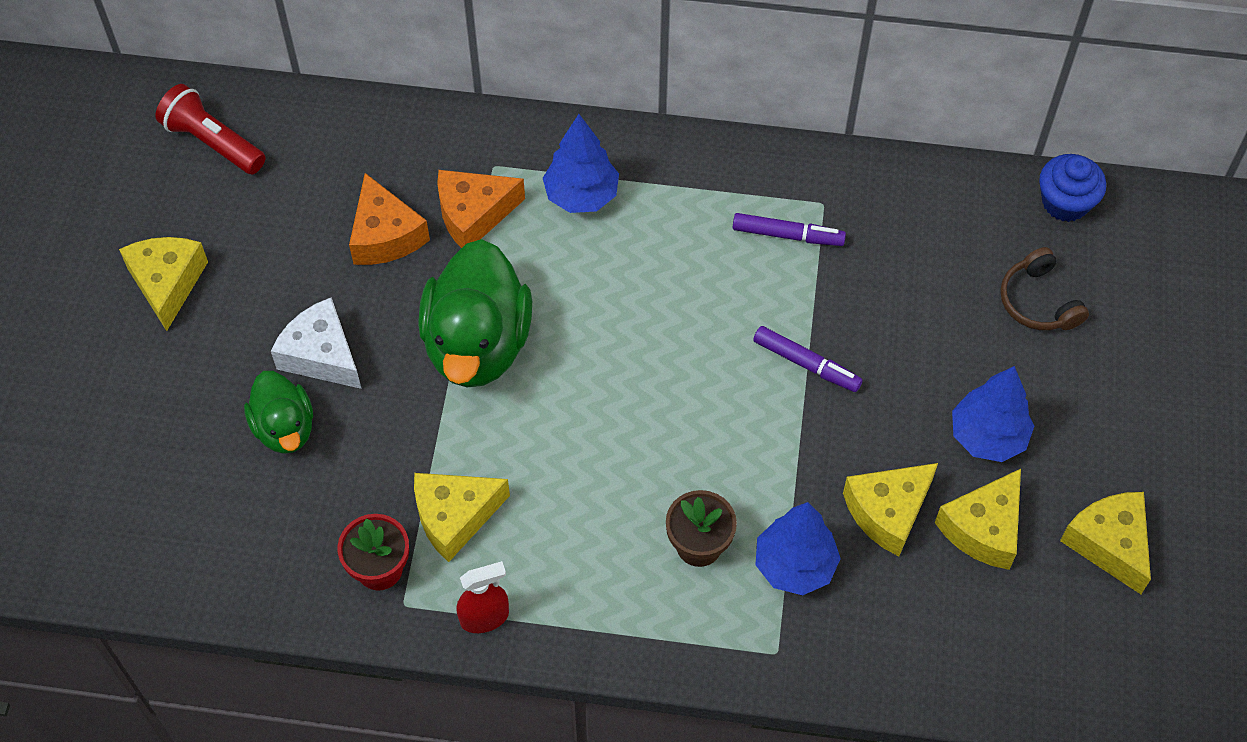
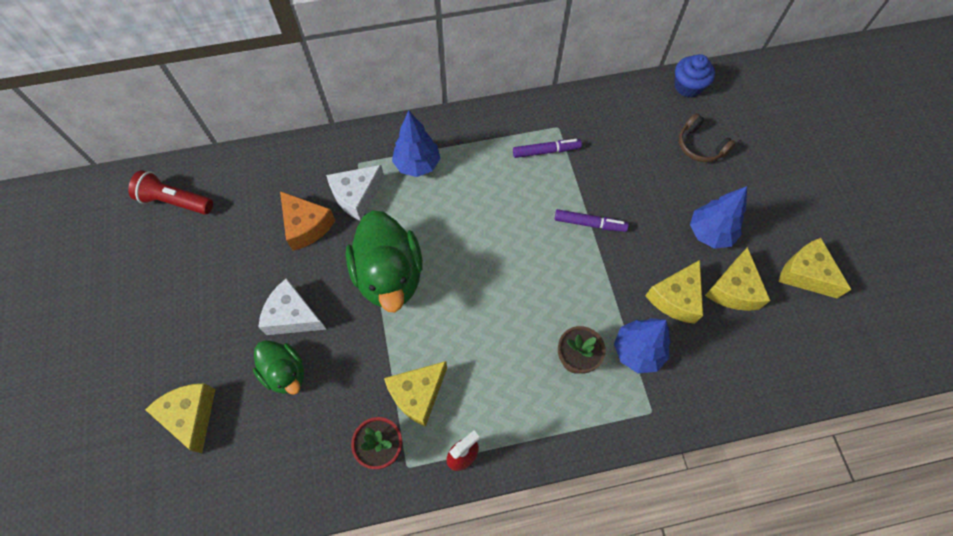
camera: 20 degrees left, 5 degrees up
yellow cheese [119,237,208,331] -> yellow cheese moved to [145,383,215,454]
orange cheese [437,170,525,248] -> white cheese [326,165,384,221]

